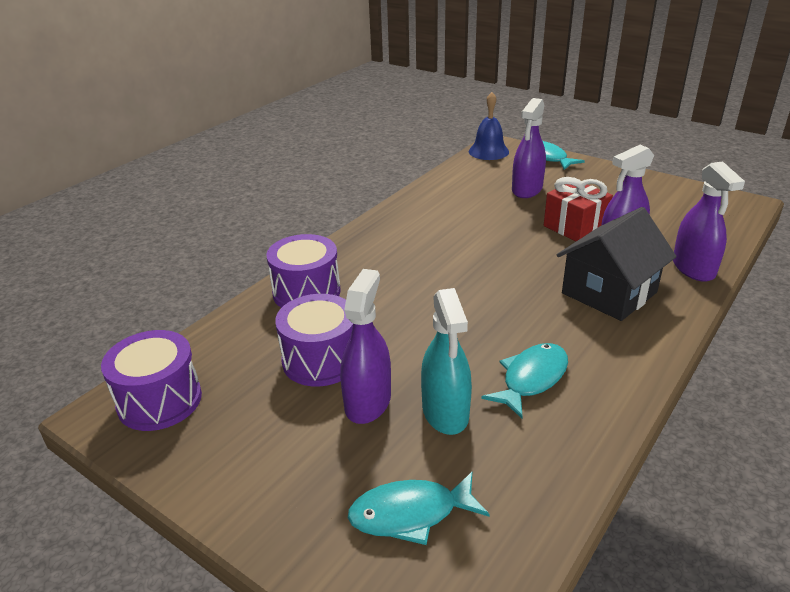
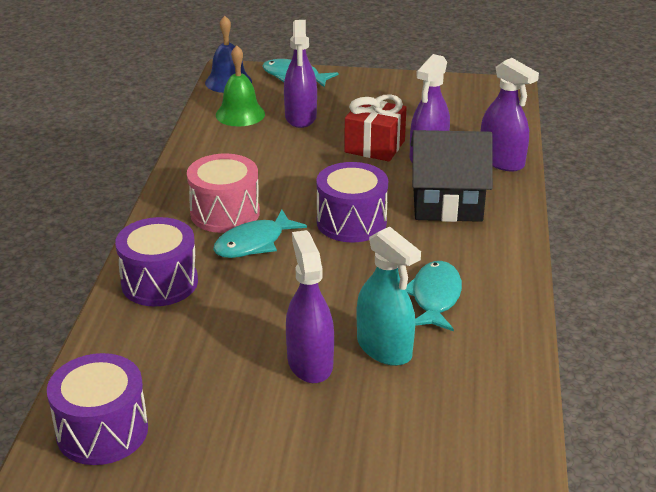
camera: 30 degrees left, 0 degrees up
purple drum [275,294,353,387] -> purple drum moved to [316,162,388,242]
turquoise fish [348,472,490,545] -> turquoise fish moved to [213,210,307,258]
black house [557,207,677,321] -> black house turned 75 degrees clockwise [410,130,493,222]
none -> pink drum [187,154,260,233]
none -> green bell [216,45,265,126]

